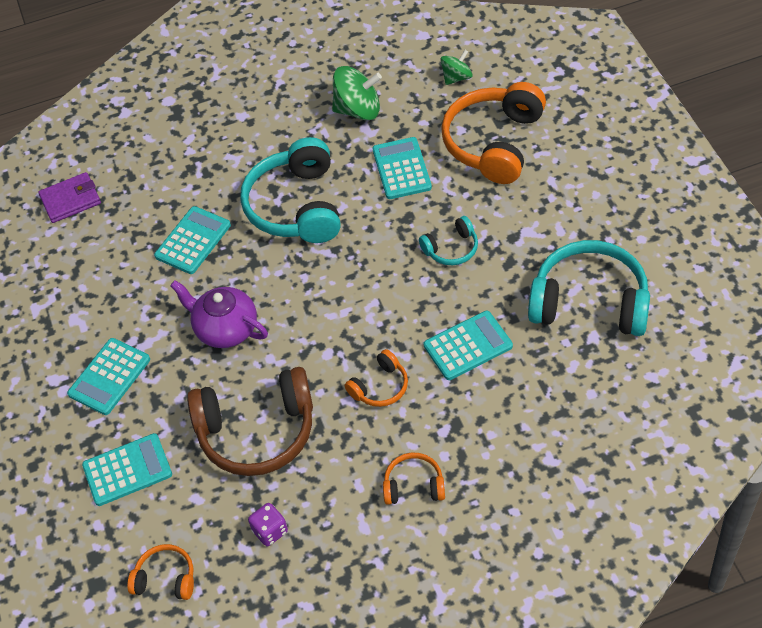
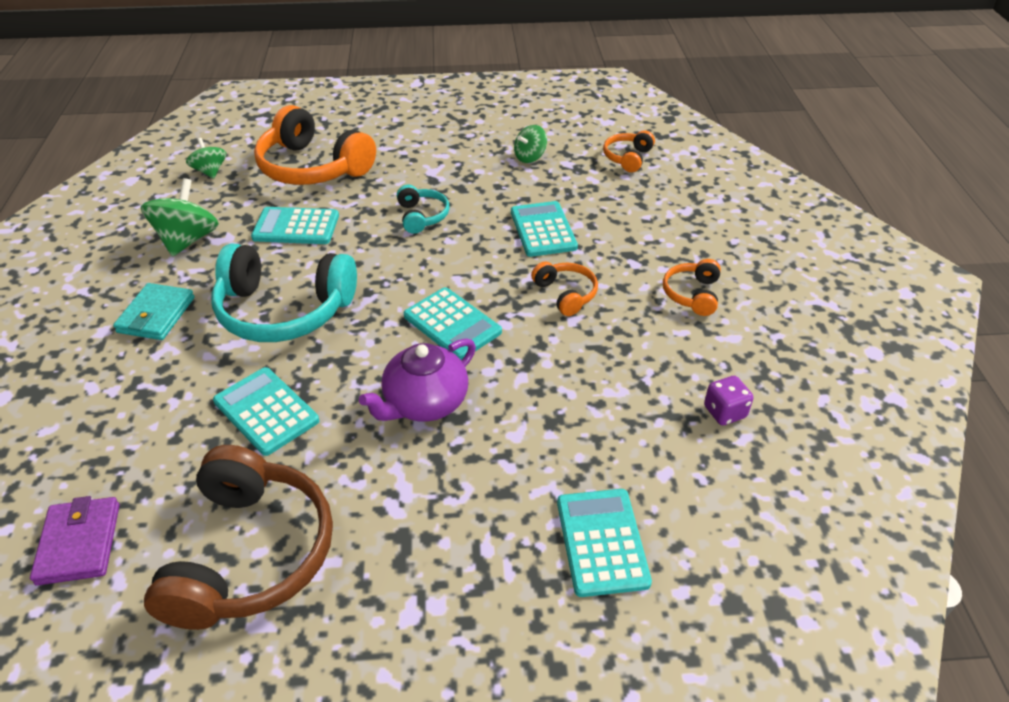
camera: 80 degrees left, 10 degrees down
turquoise calculator [67,338,150,415] -> turquoise calculator moved to [404,287,502,360]
orange headphones [127,544,194,600] -> orange headphones moved to [603,130,655,172]
brown headphones [187,367,313,476] -> brown headphones moved to [144,445,333,630]
turquoise headphones [528,240,650,336] -> green spinning top [514,125,547,163]
none -> turquoise wallet [113,283,195,340]

